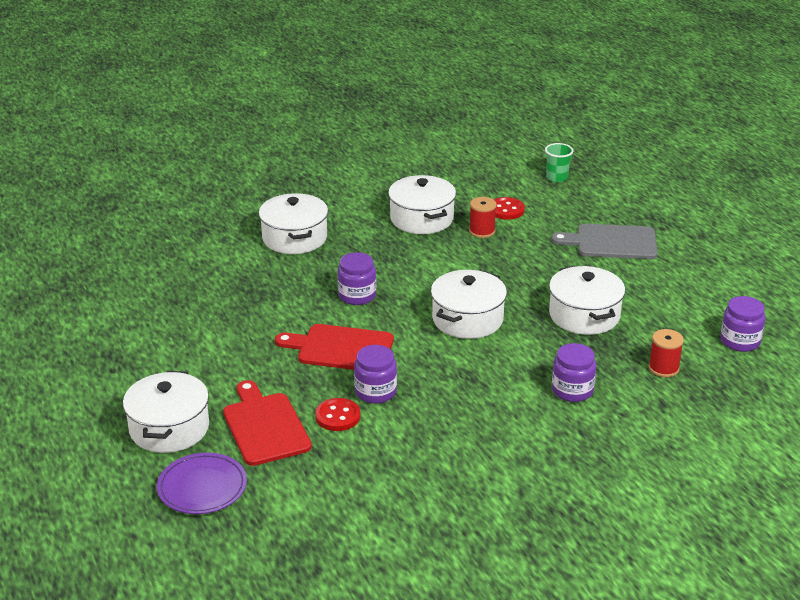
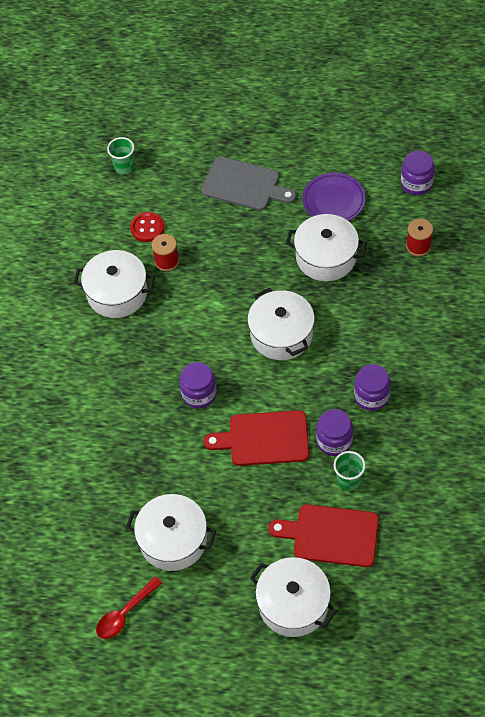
camera: 55 degrees left, 25 degrees up
purple plate [157,453,247,514] -> purple plate moved to [303,173,366,221]
white pot [259,193,328,254] -> white pot moved to [126,494,216,571]
red cutting board [275,324,394,370] -> red cutting board turned 45 degrees clockwise [204,410,309,466]
red button [315,398,360,431] -> green cup [334,451,366,491]
grey cutting board [551,224,658,259] -> grey cutting board turned 105 degrees counterclockwise [201,156,296,211]
purple jar [552,343,596,402] -> purple jar moved to [354,364,391,411]
none -> red spoon [96,576,162,639]

